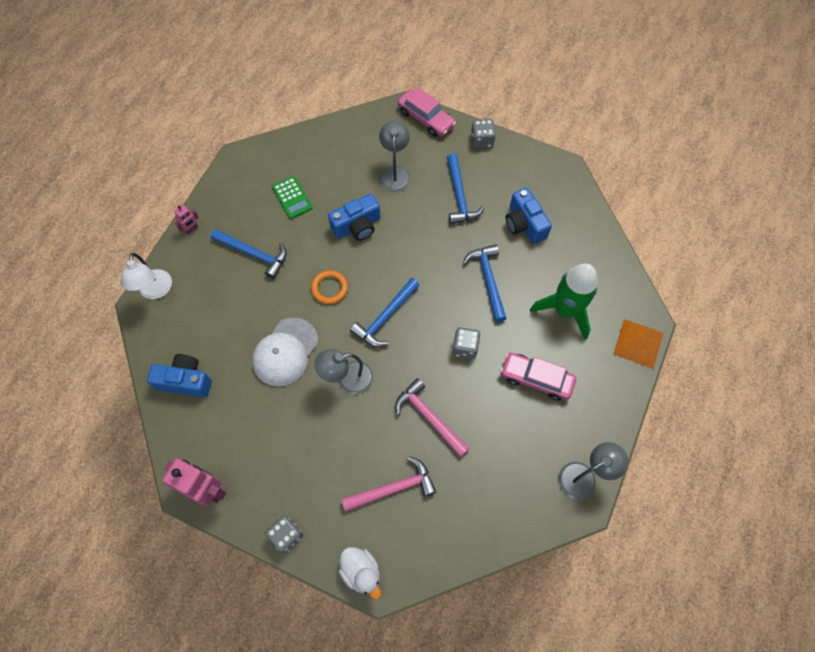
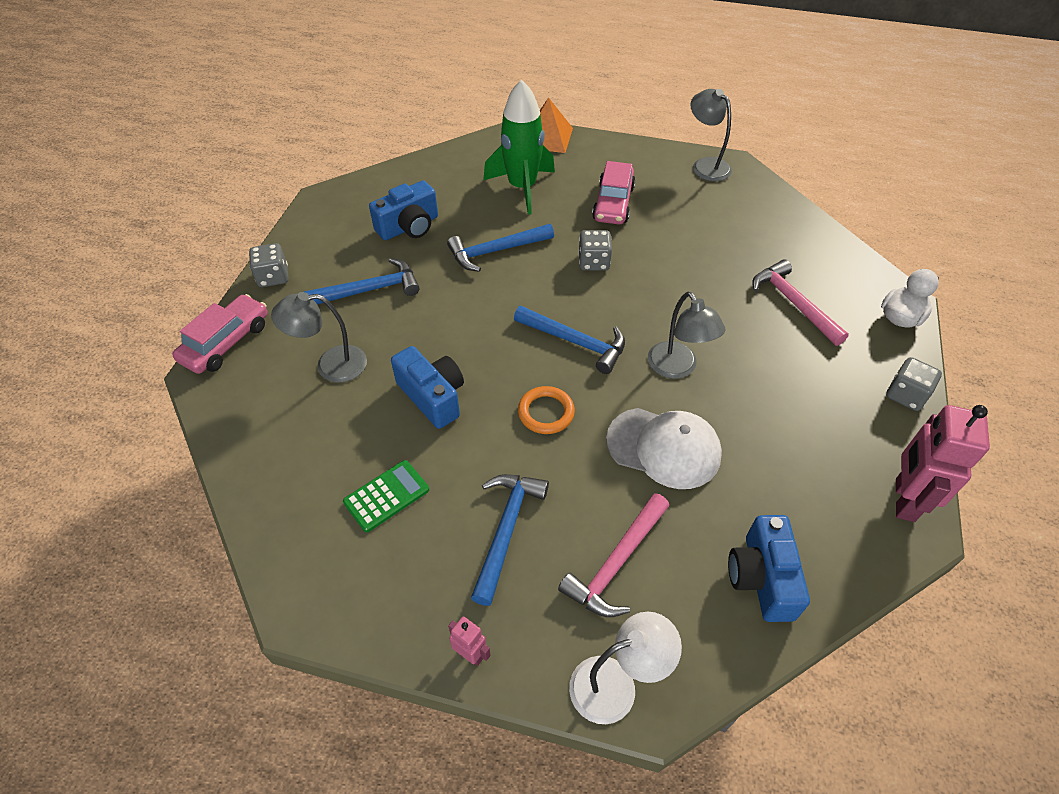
camera: 100 degrees left, 15 degrees down
pink hammer [395,378,470,457] -> pink hammer moved to [558,493,669,617]

